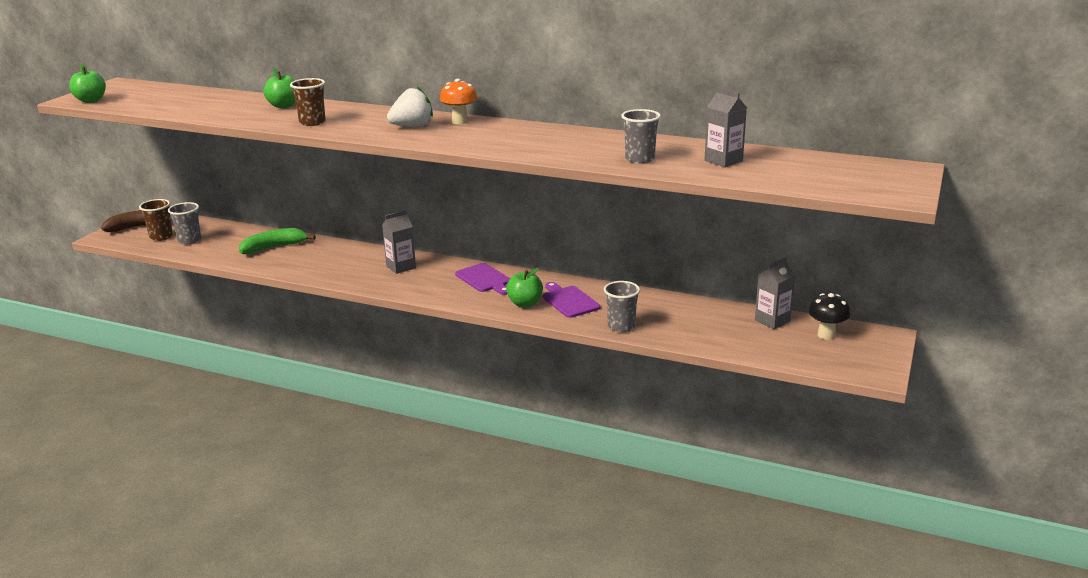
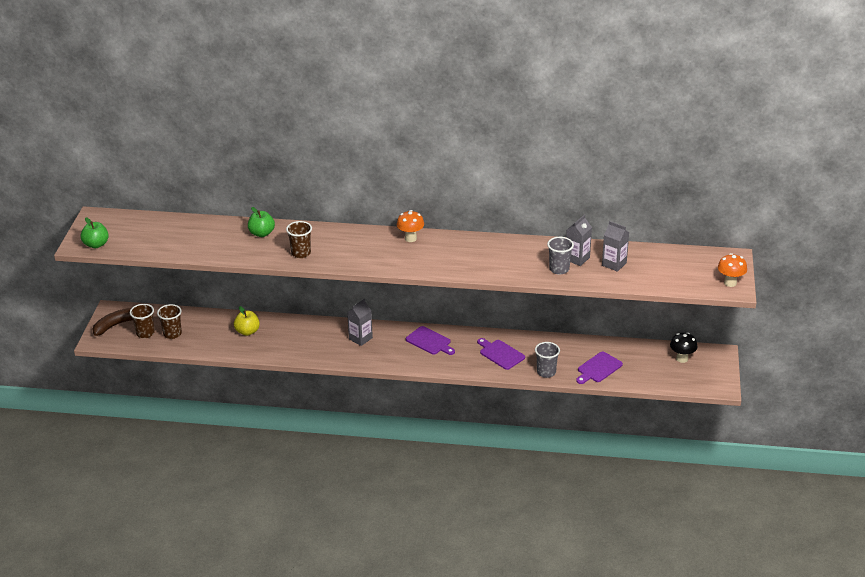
camera: 15 degrees left, 10 degrees up
grey cup [168,202,201,244] -> brown cup [157,304,182,339]
green banana [239,228,316,254] -> yellow apple [234,306,260,336]
white strawberry [387,87,433,127] -> none
green apple [506,268,543,307] -> none
grey carton [755,257,795,329] -> grey carton moved to [566,215,592,266]
none -> purple cutting board [576,351,623,384]
none -> orange mushroom [718,253,747,287]

